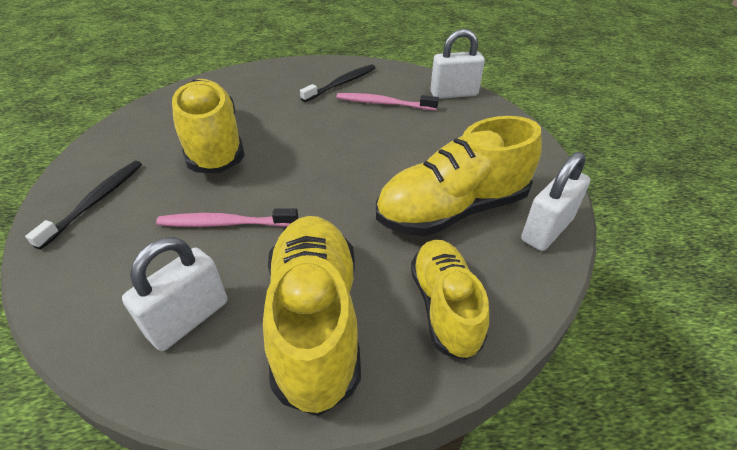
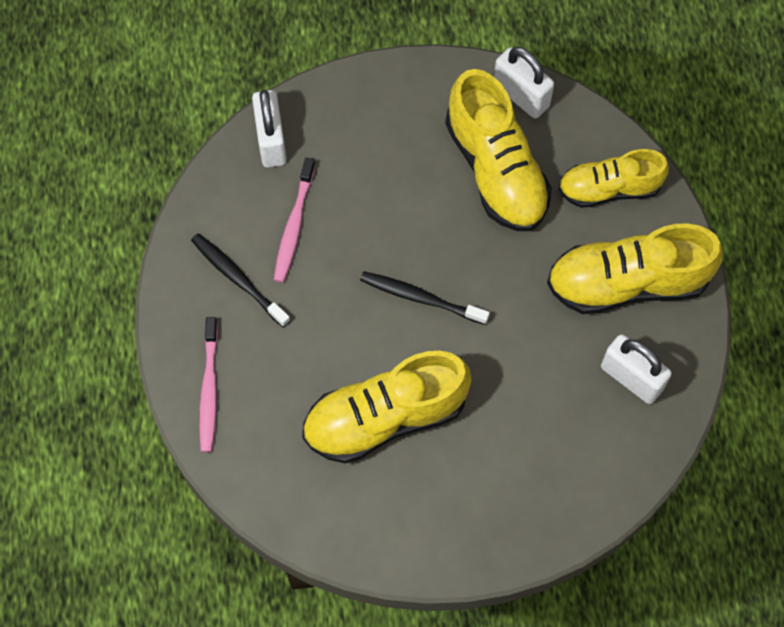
camera: 90 degrees left, 25 degrees up
black toothbrush [25,161,142,250] -> black toothbrush moved to [360,271,490,325]
pink toothbrush [156,209,298,227] -> pink toothbrush moved to [199,317,218,452]

